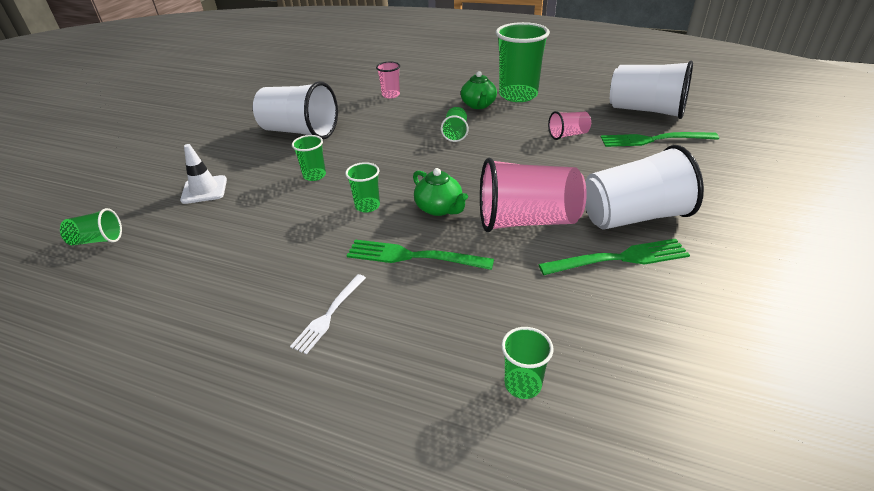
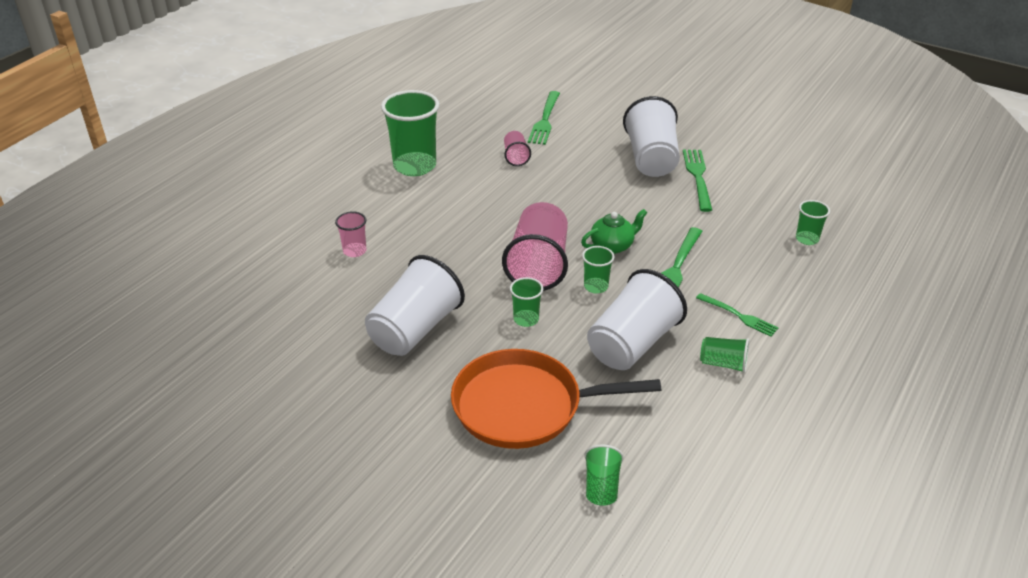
camera: 80 degrees left, 0 degrees up
white traffic cone [180,144,227,204] -> orange pan [451,349,661,449]
white fork [290,274,366,354] -> green fork [696,293,778,337]
green cup [441,107,469,142] -> green cup moved to [700,337,749,373]
green teapot [461,71,497,109] -> none
pink cup [480,158,587,232] -> pink cup moved to [502,202,568,291]
white cup [610,61,693,119] -> white cup moved to [587,269,687,370]

